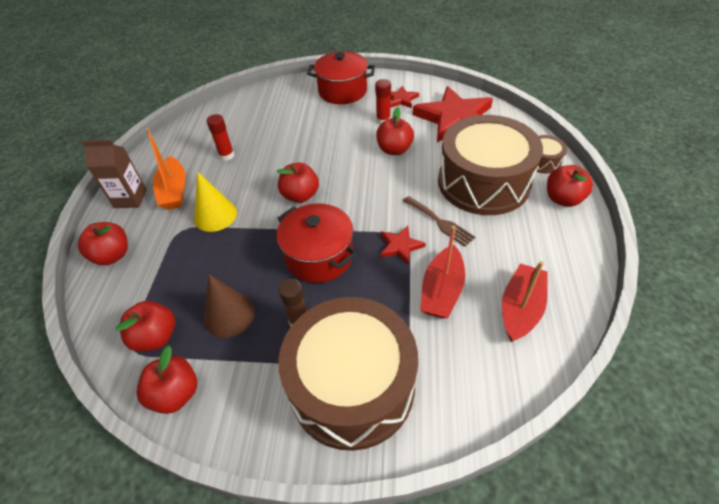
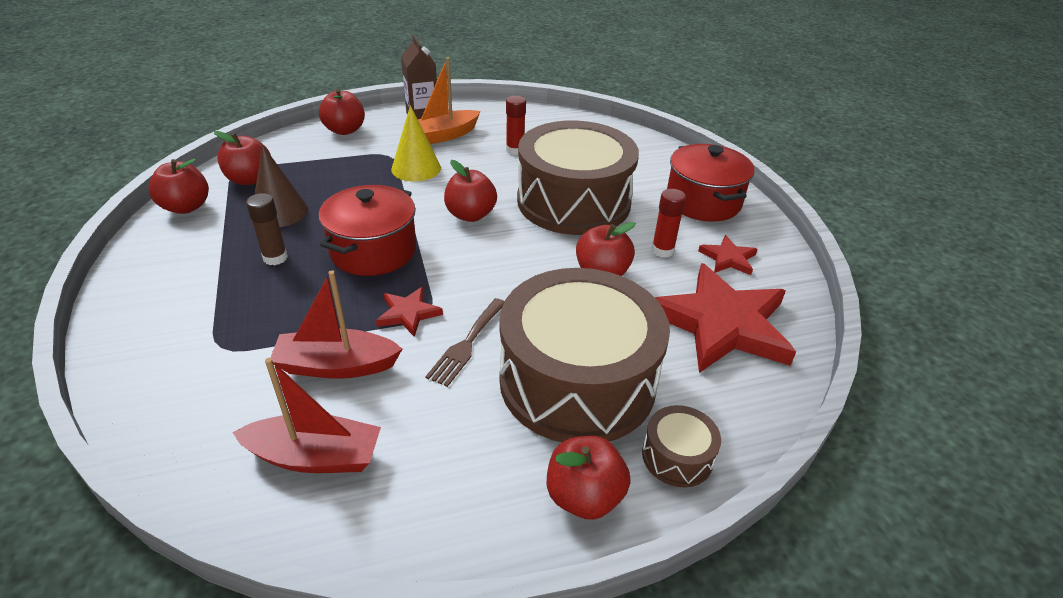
camera: 65 degrees right, 10 degrees down
brown drum [278,297,418,451] -> brown drum moved to [517,121,639,235]

